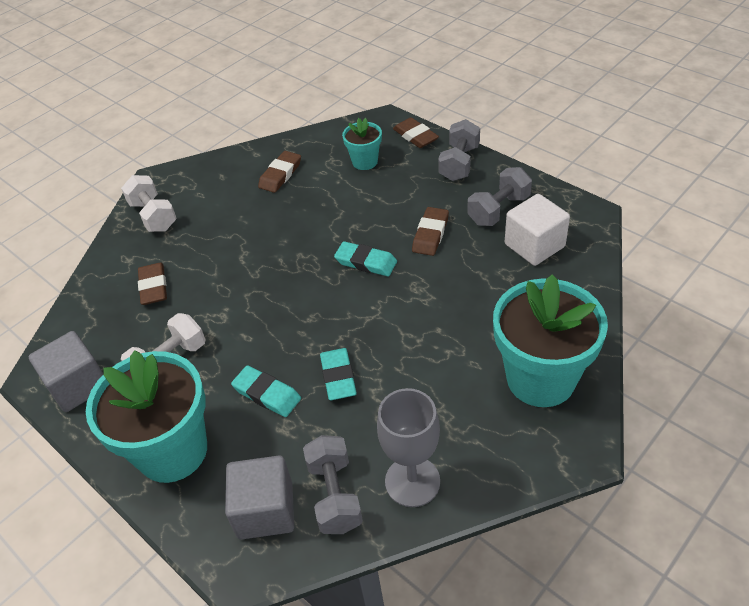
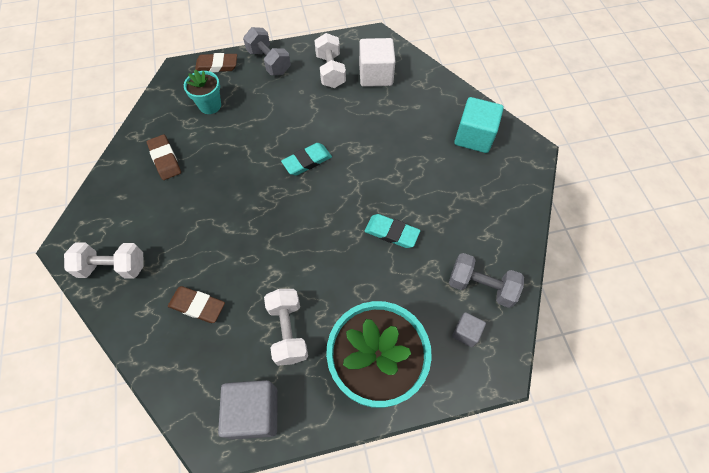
camera: 60 degrees left, 15 degrees up
grey cube [225,456,294,539] -> grey cube [452,312,486,347], size x0.53
turquoise eraser [231,365,301,417] -> none
grey goblet [377,388,440,507] -> none
brown eraser [412,207,449,256] -> none
grey dumbbell [467,167,532,226] -> white dumbbell [314,33,346,88]
turquoise flower pot [493,274,608,407] -> turquoise cube [454,97,504,153]

